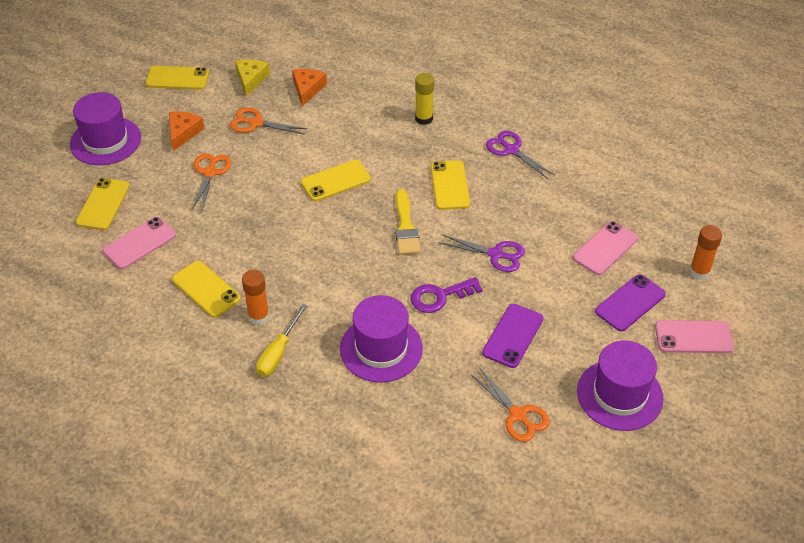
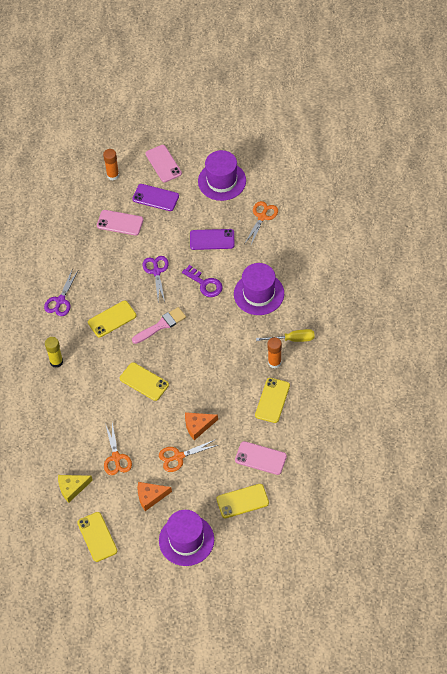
camera: 115 degrees left, 10 degrees up
orange cheese [292,69,327,106] -> orange cheese moved to [185,412,218,440]
yellow brush [396,189,421,255] -> pink brush [132,307,186,344]

